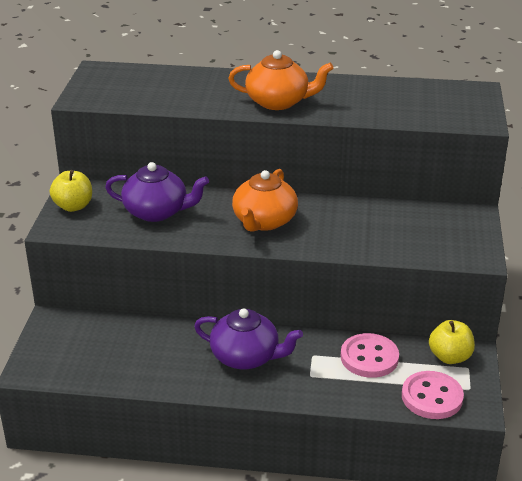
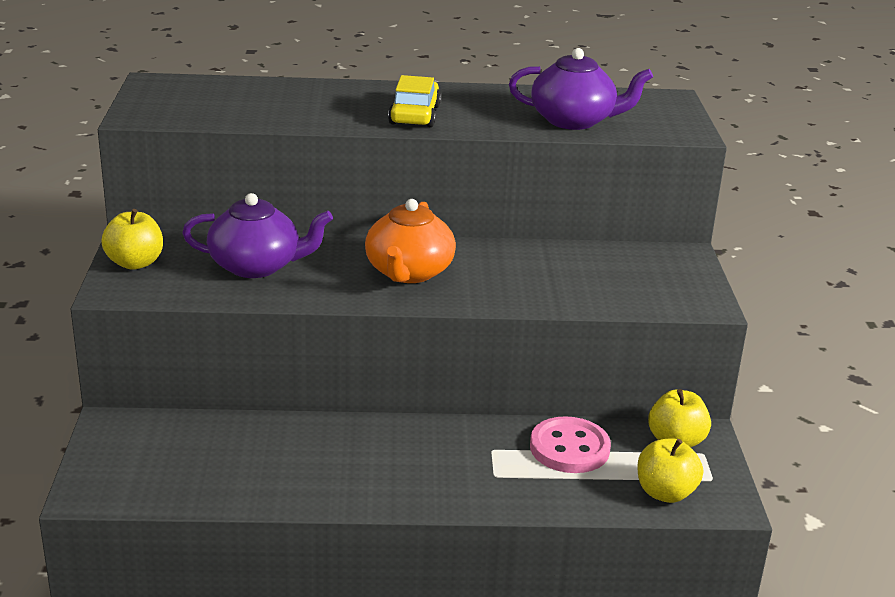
camera: 10 degrees left, 5 degrees down
purple teapot [194,308,303,369] -> purple teapot moved to [509,48,653,130]
orange teapot [228,50,333,110] -> yellow car [388,75,441,127]
pink button [402,371,464,419] -> yellow apple [638,438,703,503]

